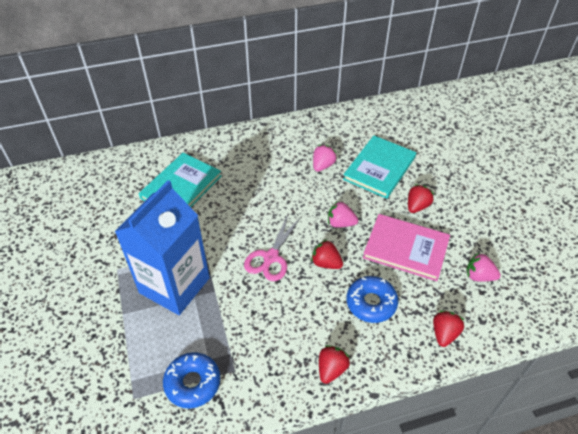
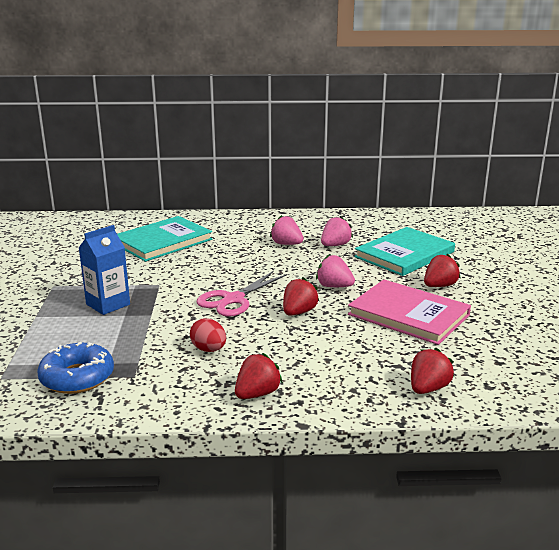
camera: 15 degrees right, 25 degrees down
blue carton [114,180,210,315] -> blue carton [79,225,130,315], size x0.51
red strawberry [311,239,343,269] -> red strawberry turned 75 degrees clockwise [283,277,319,316]
blue donut [346,276,398,323] -> none
pink strawberry [466,253,501,282] -> pink strawberry moved to [270,215,304,245]
none -> red egg [190,318,226,352]

